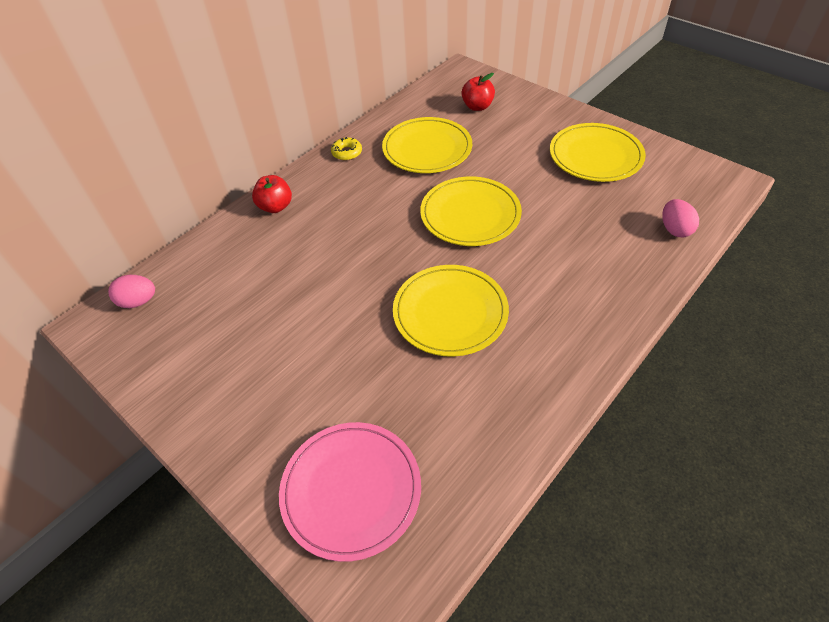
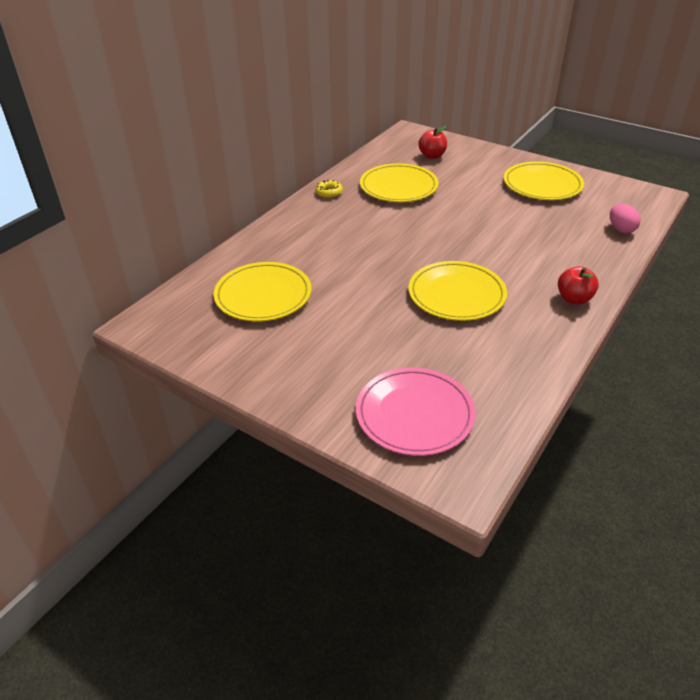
camera: 10 degrees left, 10 degrees down
pink egg [108,275,155,308] -> none
red apple [252,175,292,213] -> red apple moved to [558,266,599,305]
yellow plate [420,176,522,246] -> yellow plate moved to [214,262,312,322]

